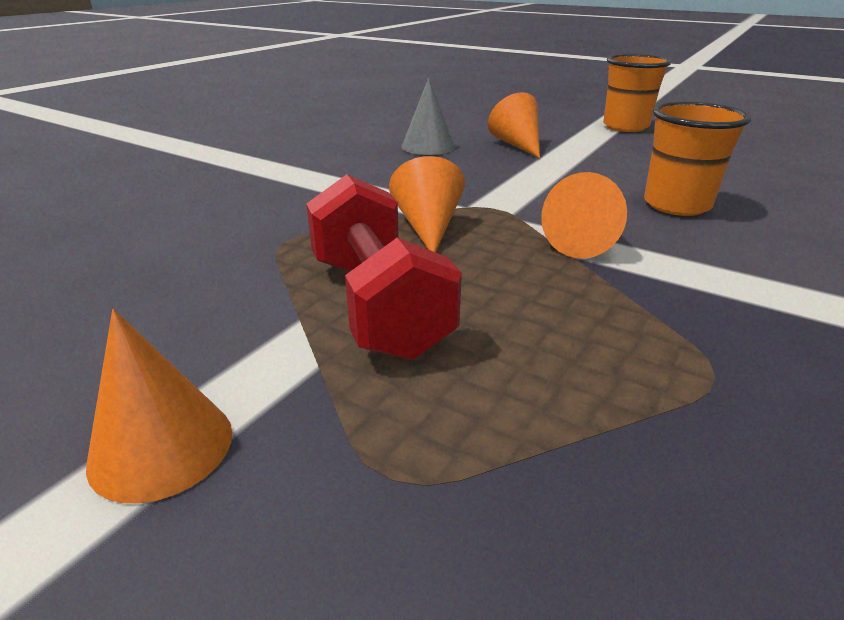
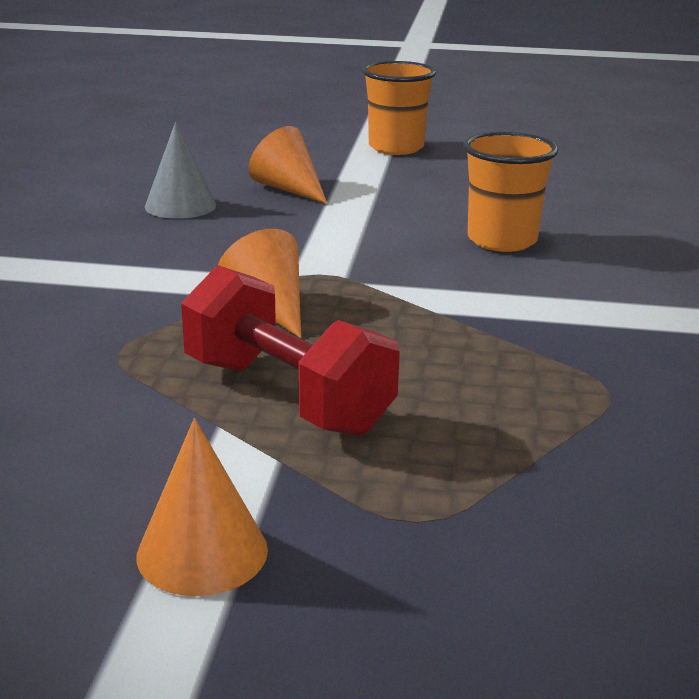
camera: 25 degrees left, 5 degrees down
orange cone [541,172,627,259] -> none

